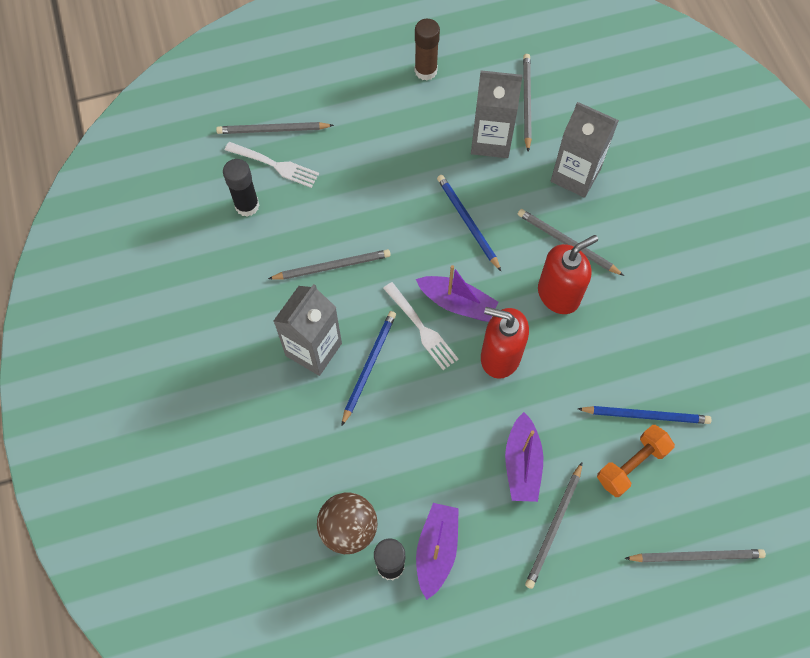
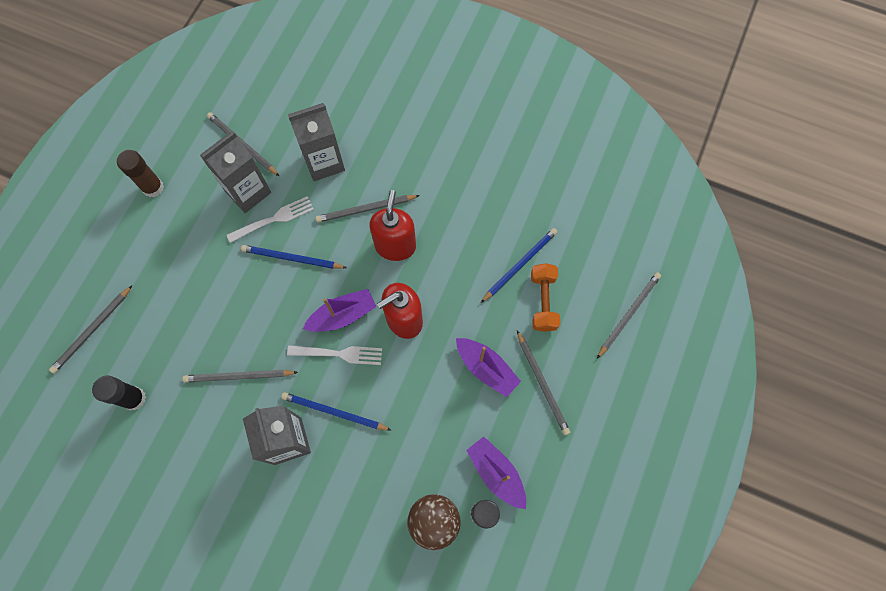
camera: 50 degrees left, 5 degrees up
white fork [225,142,319,188] -> white fork moved to [227,196,314,243]
grey pencil [268,249,391,280] -> grey pencil turned 120 degrees counterclockwise [183,370,298,382]
blue pencil [341,311,396,426] -> blue pencil turned 45 degrees counterclockwise [281,392,391,431]

